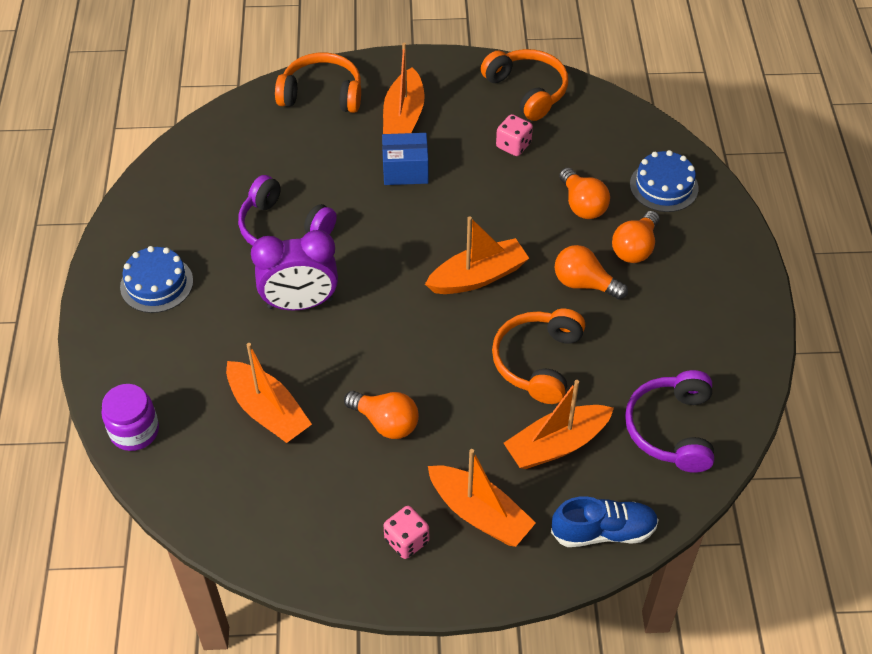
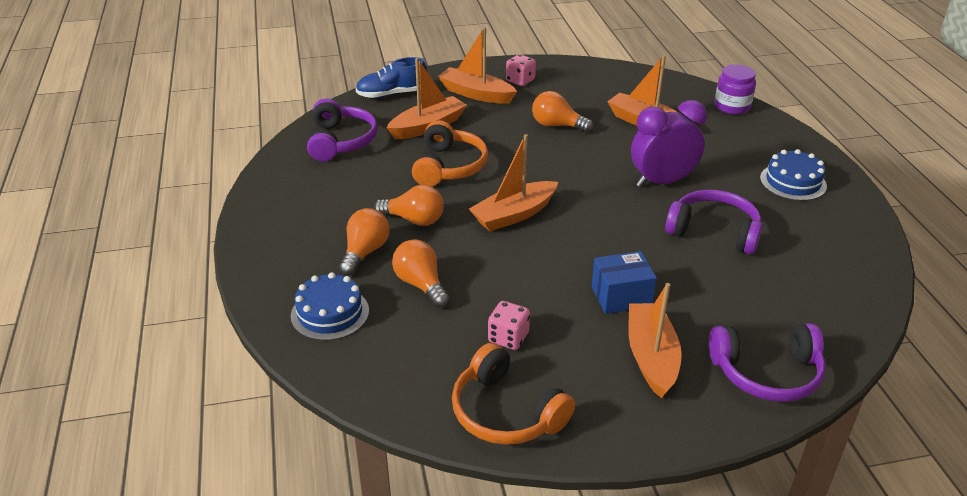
camera: 170 degrees right, 15 degrees down
orange headphones [275,53,361,113] -> purple headphones [709,323,826,402]

